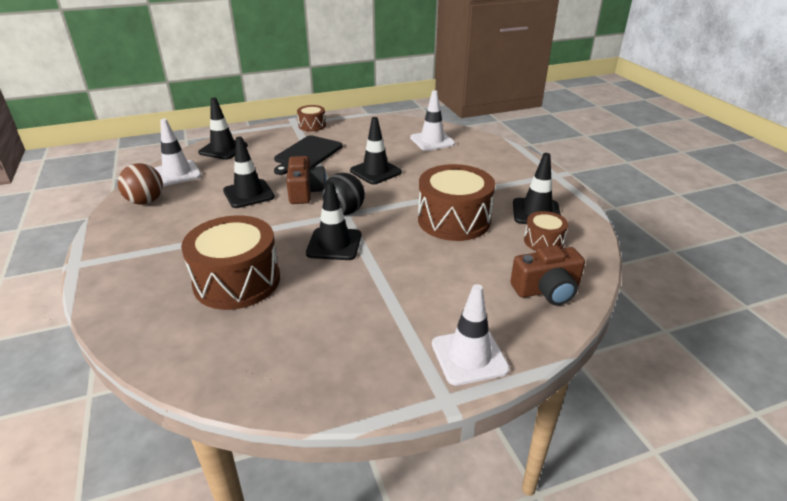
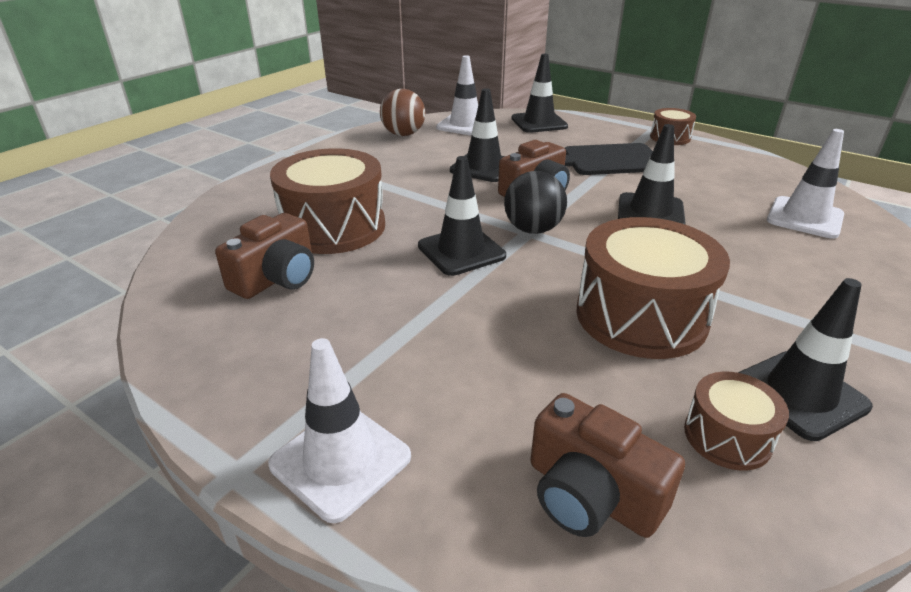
camera: 55 degrees right, 0 degrees up
none -> brown camera [215,213,314,299]

